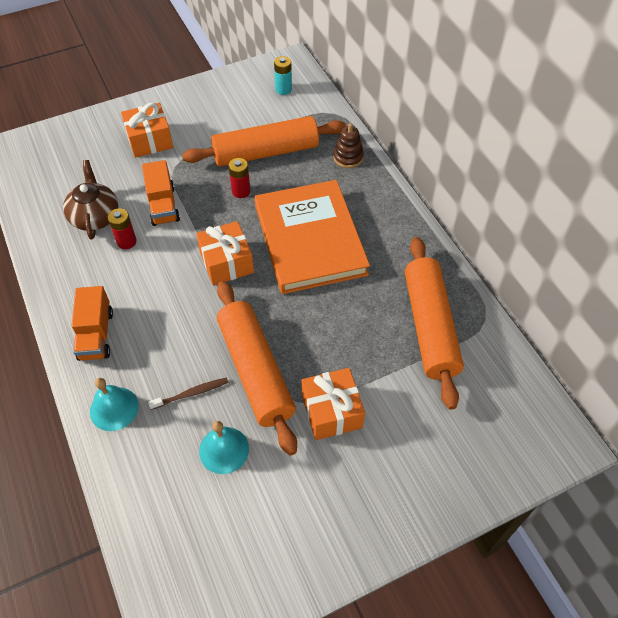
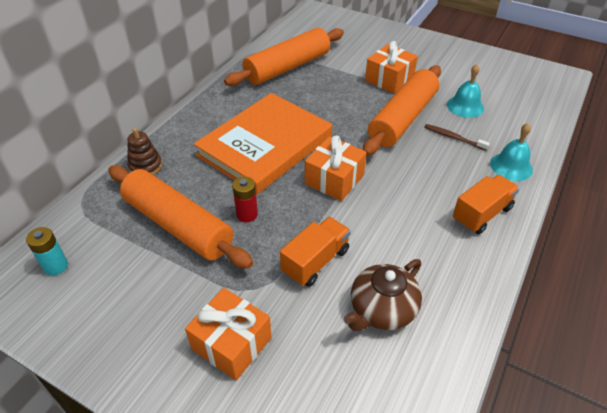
camera: 125 degrees left, 10 degrees down
red battery [108,208,137,249] -> none

